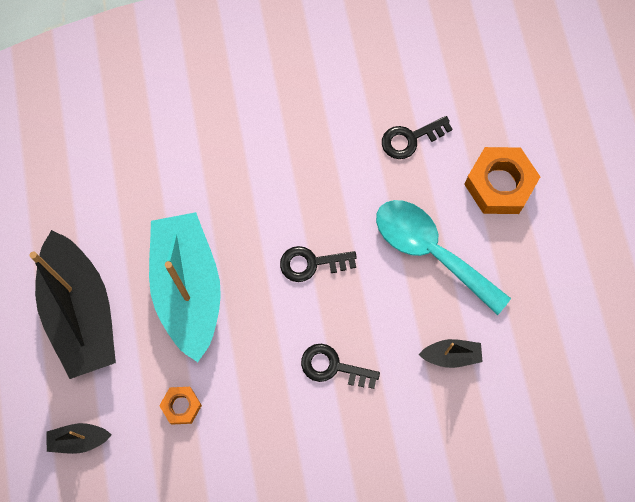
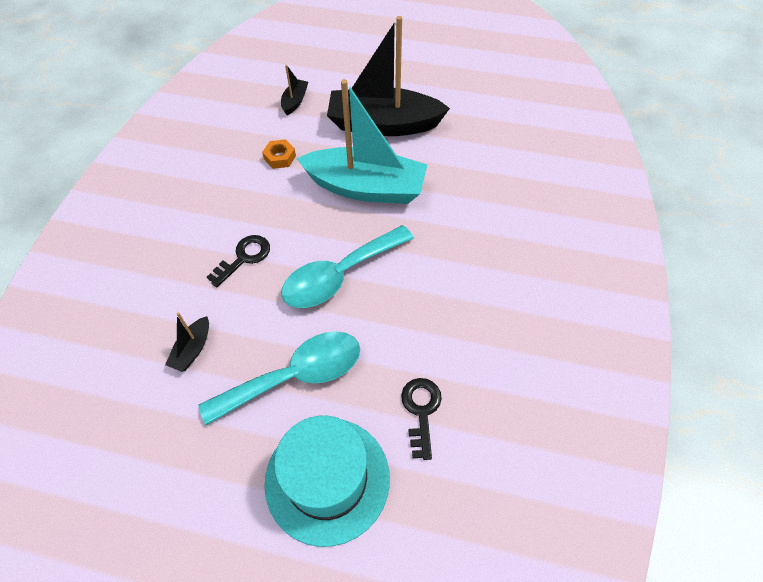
camera: 115 degrees right, 15 degrees down
black key [280,246,357,282] -> turquoise spoon [281,225,414,308]
orange nut [464,147,540,214] -> turquoise hat [264,415,390,547]

